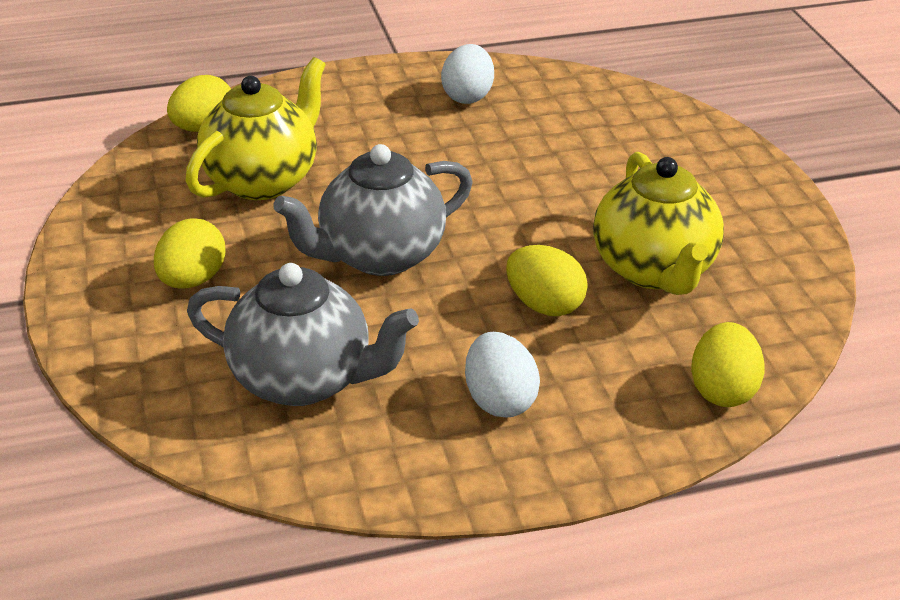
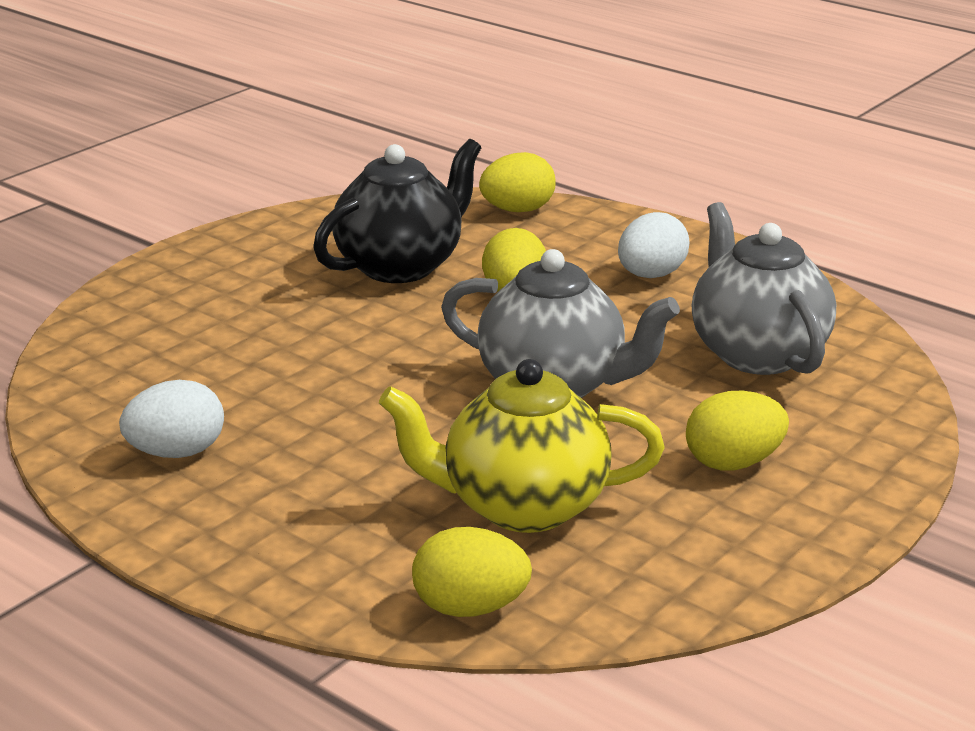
camera: 125 degrees left, 10 degrees down
yellow teapot [593,152,724,295] -> black teapot [313,139,481,283]

